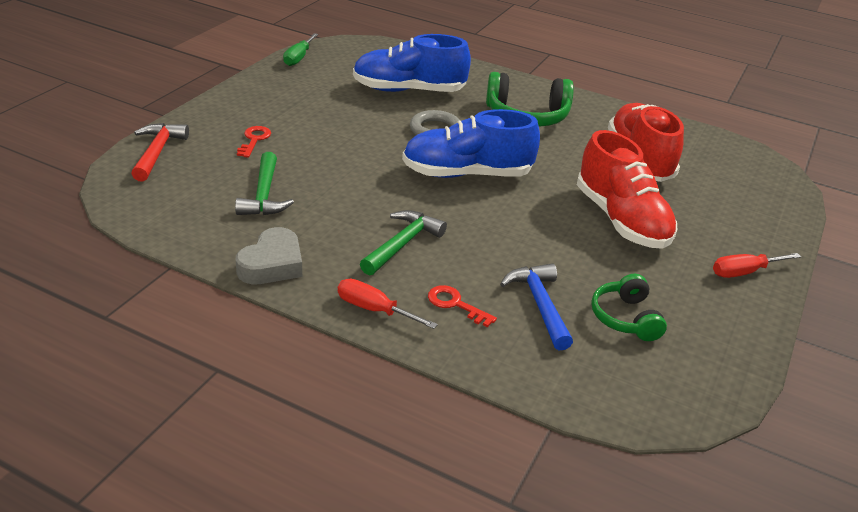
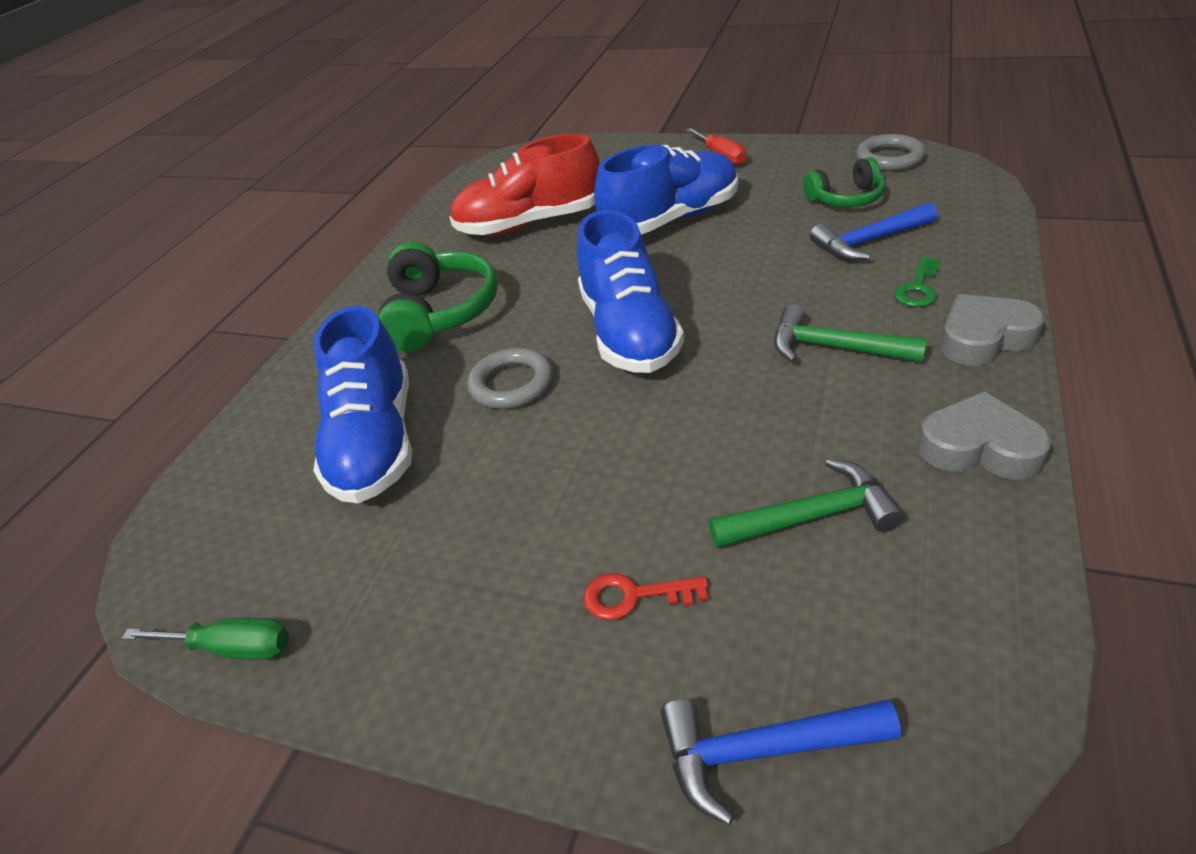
camera: 90 degrees left, 5 degrees up
red hammer [131,123,189,182] -> blue hammer [660,699,901,825]
red screwdriver [338,279,438,329] -> grey heart [941,294,1045,366]
red key [428,285,497,327] -> green key [894,257,940,307]
red shoe [577,130,677,249] -> blue shoe [594,145,738,235]
none -> grey ring [856,134,926,171]

